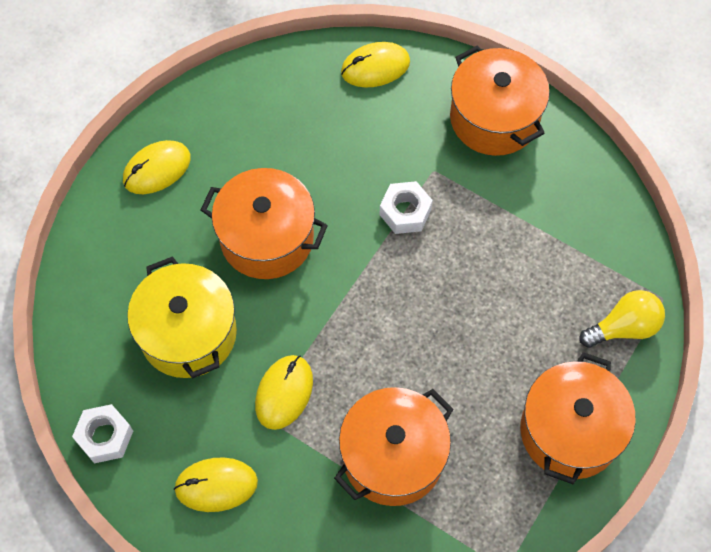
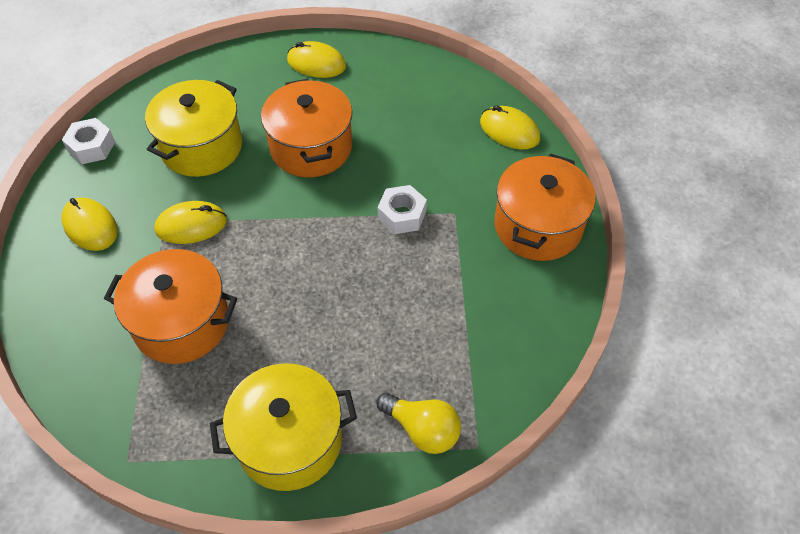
camera: 55 degrees right, 10 degrees down
orange pot [521,352,636,484] -> yellow pot [210,363,357,491]

